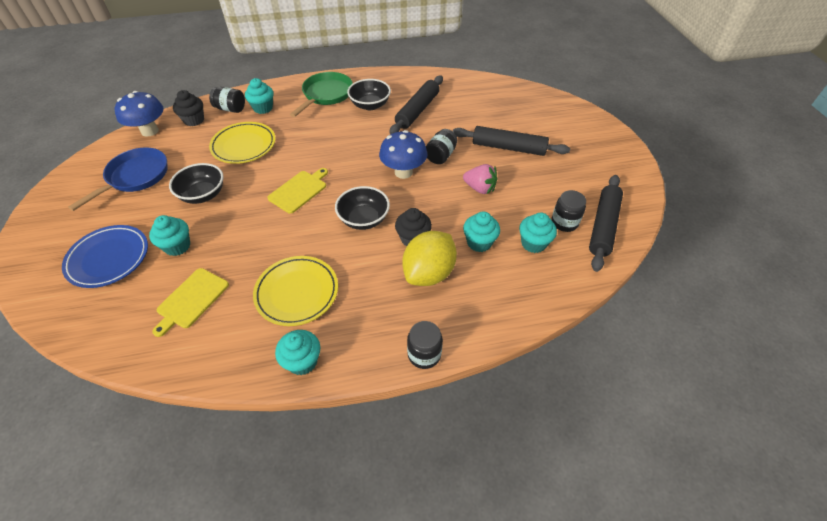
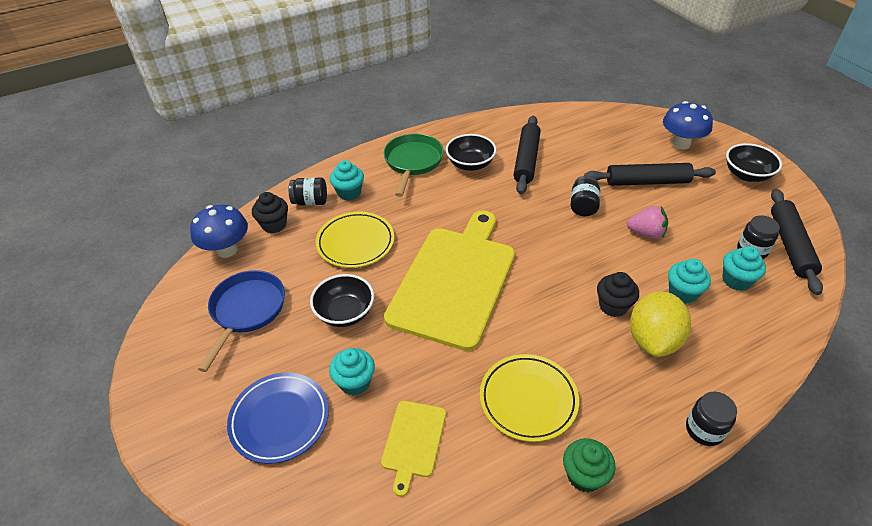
camera: 15 degrees left, 5 degrees down
yellow cutting board [267,168,328,214] -> yellow cutting board [384,210,515,351], size x2.26
turquoise cupcake [275,330,320,375] -> green cupcake [563,438,616,492]
black bowl [335,186,390,230] -> black bowl moved to [726,143,782,182]
blue mushroom [379,130,427,179] -> blue mushroom moved to [663,101,713,149]

